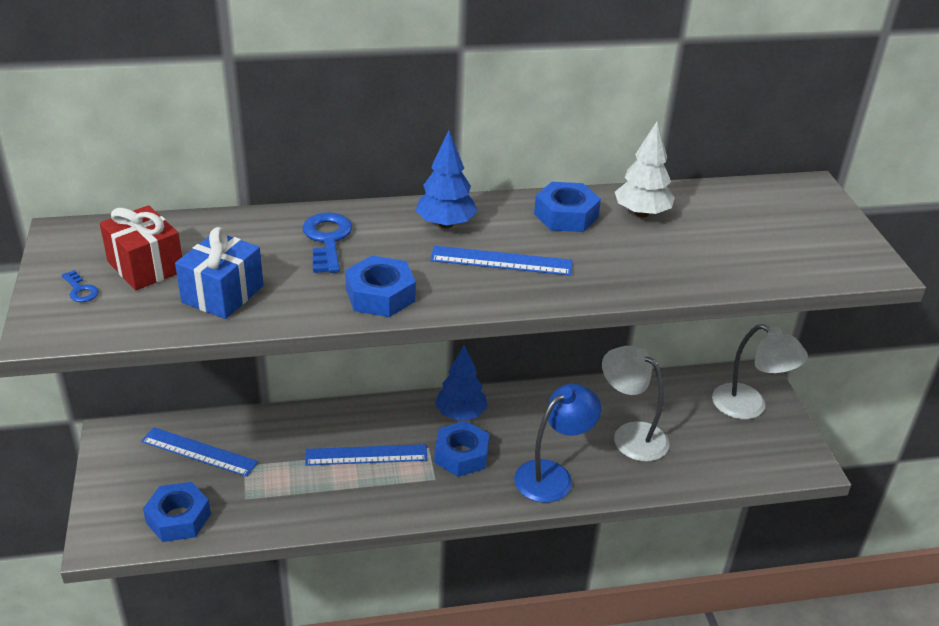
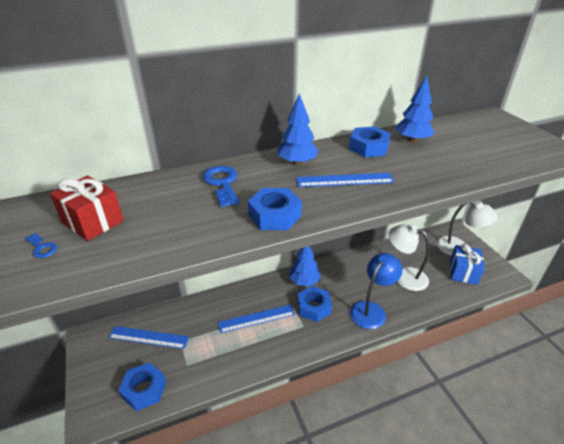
camera: 10 degrees left, 0 degrees up
blue gift [175,227,264,319] -> blue gift moved to [450,244,485,285]
white tree [615,121,675,217] -> blue tree [396,75,435,143]

